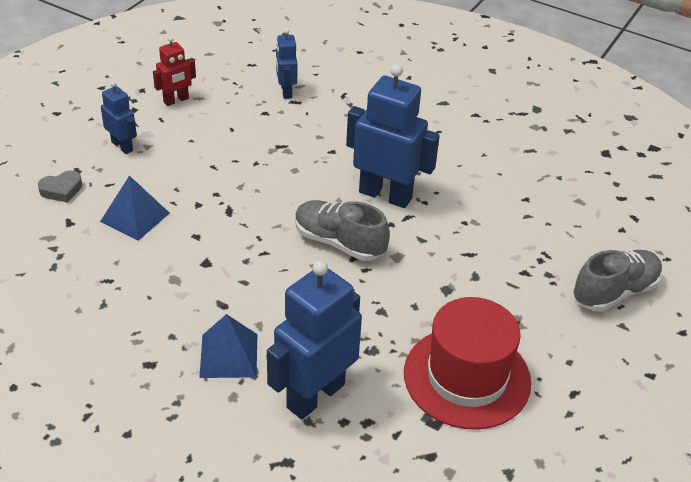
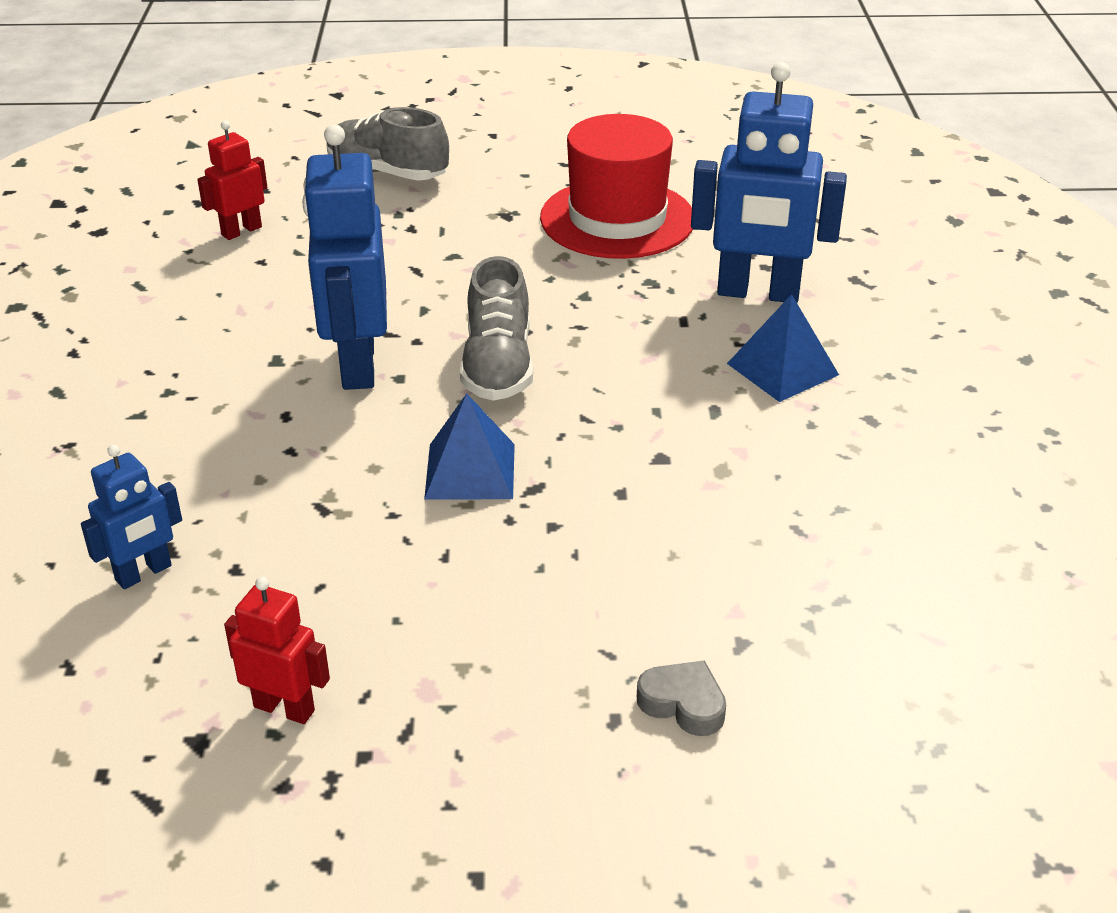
camera: 120 degrees left, 5 degrees down
blue pyramid [100,176,170,241] -> blue pyramid moved to [424,393,515,500]
blue robot [101,81,137,154] -> none
none -> red robot [197,121,268,240]

